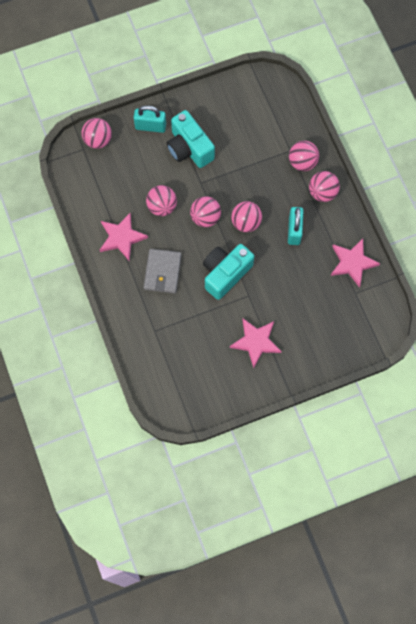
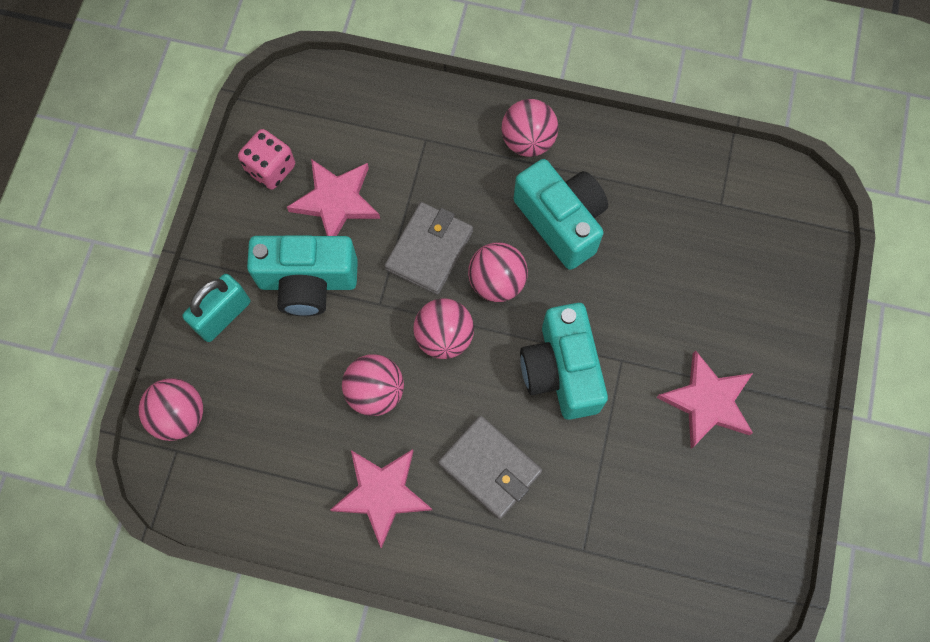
camera: 55 degrees left, 0 degrees up
turquoise padlock [288,207,304,245] -> turquoise camera [513,159,608,270]
pink ball [289,141,319,171] -> none
pink star [331,239,380,288] -> pink star moved to [287,159,380,236]
none -> pink dice [238,129,295,190]
none -> grey wallet [384,202,473,295]

